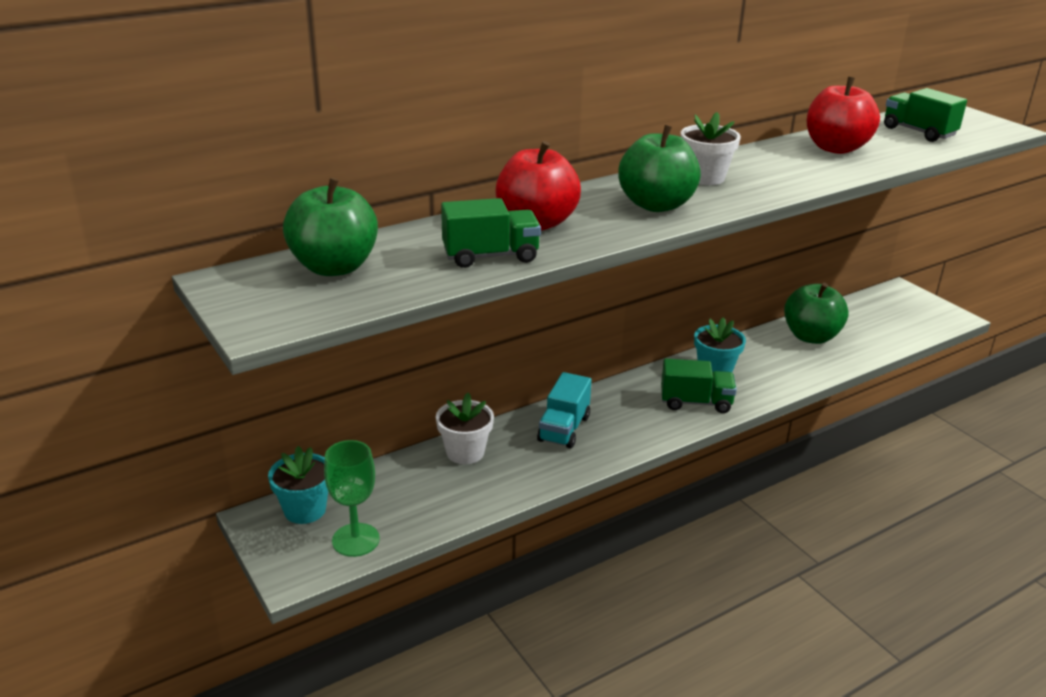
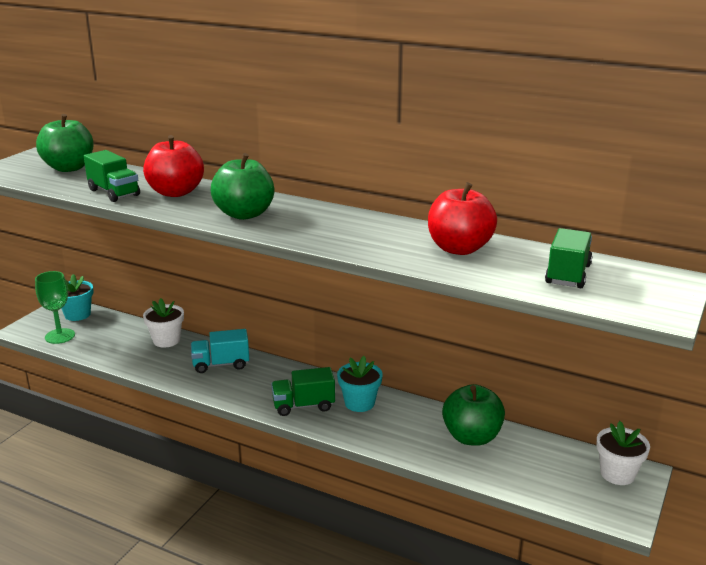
camera: 60 degrees right, 5 degrees down
green truck [661,359,737,413] -> green truck turned 105 degrees clockwise [271,367,335,416]
white flower pot [681,112,741,185] -> white flower pot moved to [596,421,650,485]

